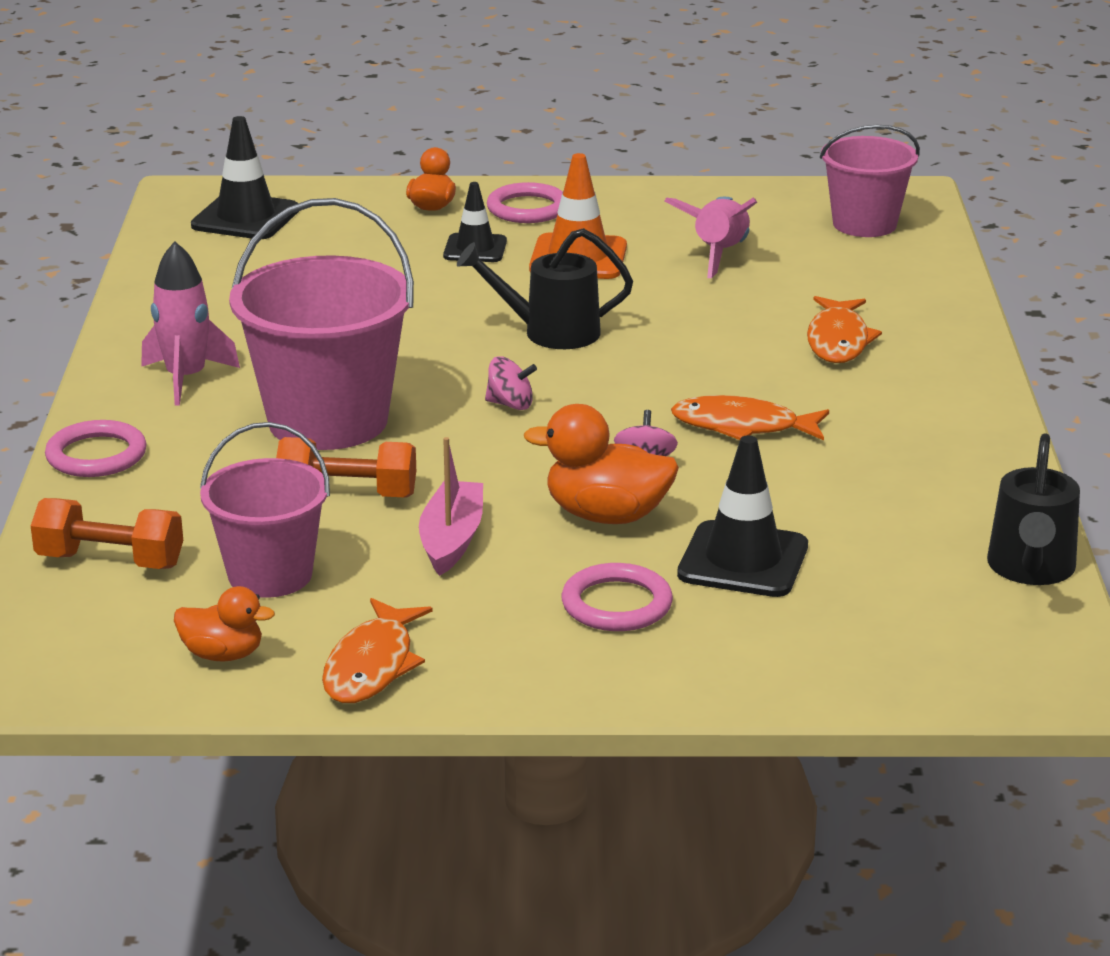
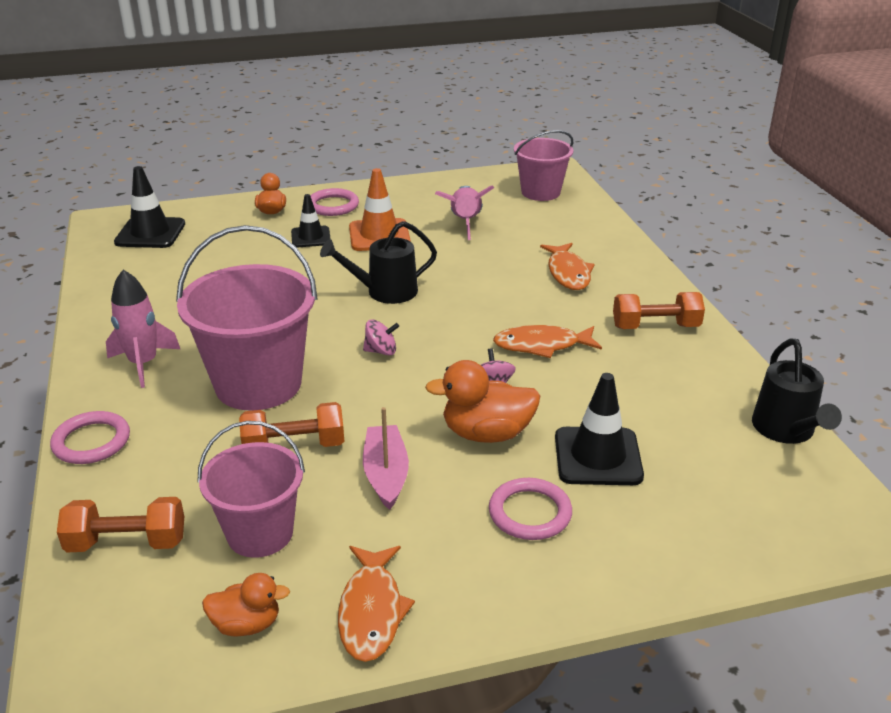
camera: 15 degrees left, 5 degrees up
none -> orange dumbbell [613,292,705,329]

